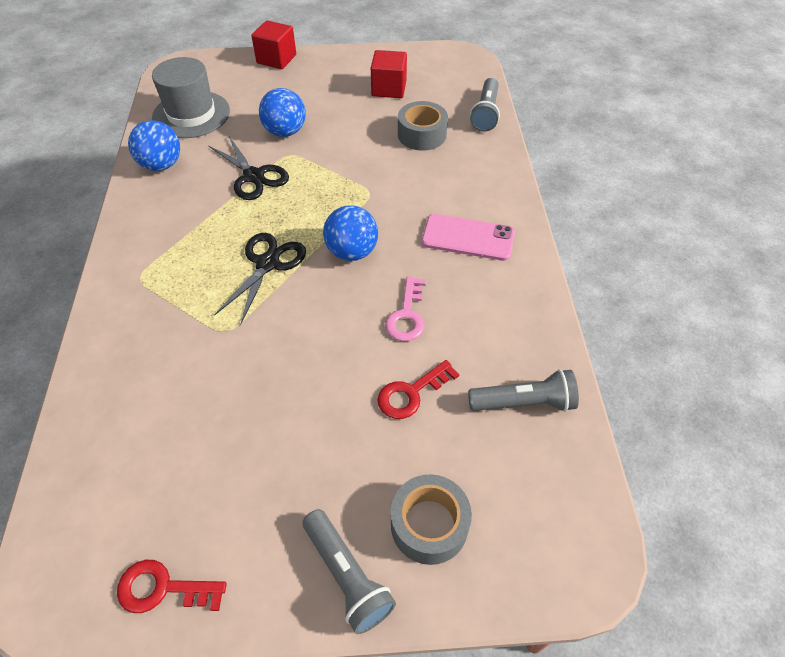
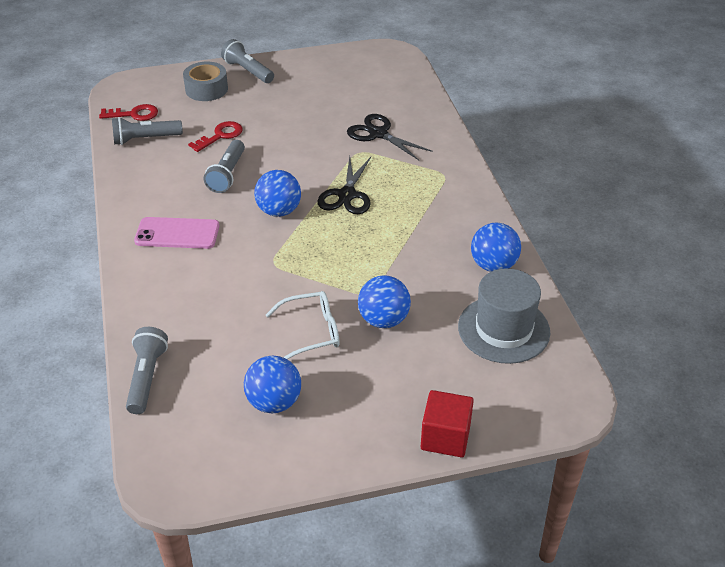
camera: 170 degrees right, 10 degrees down
red key [117,560,227,613] -> red key moved to [99,104,158,121]
black scissors [209,136,289,200] -> black scissors moved to [347,114,433,160]
red cube [371,50,407,98] -> blue ball [244,355,301,413]
pink key [385,276,426,341] -> grey flashlight [204,140,245,193]
grey tape [398,101,448,151] -> none
none -> white glasses [266,291,340,360]

